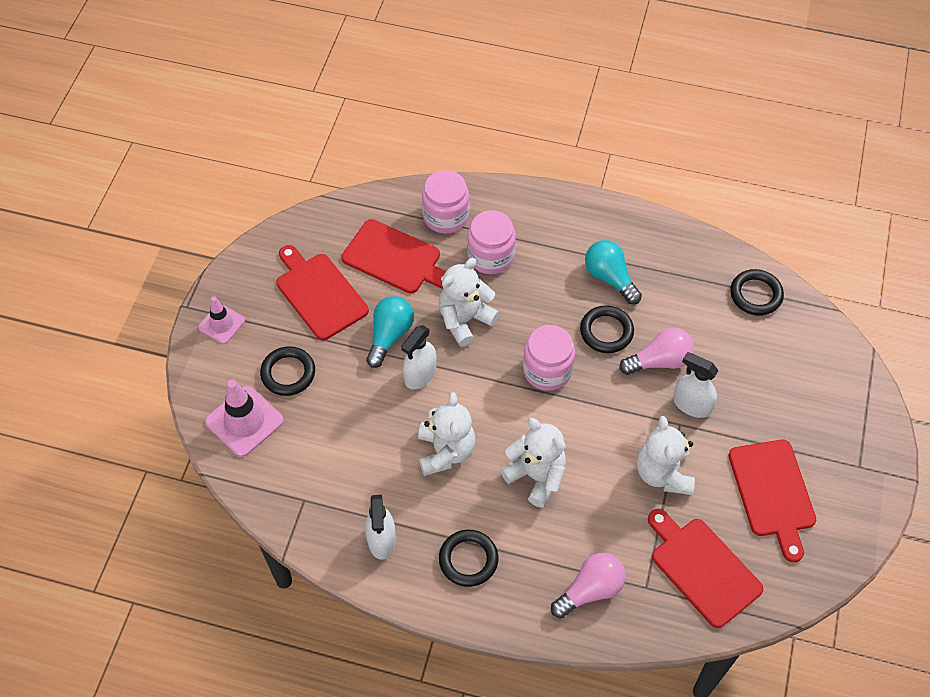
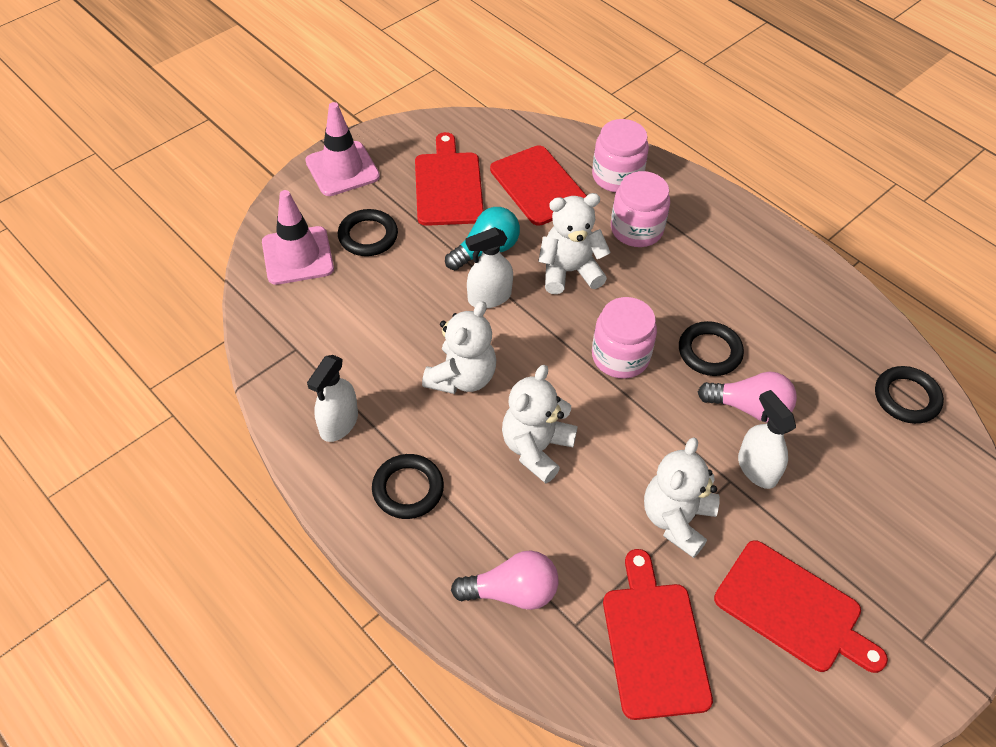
camera: 30 degrees right, 5 degrees down
pink traffic cone [198,296,245,344] -> pink traffic cone [305,102,380,196], size x1.60
white teddy bear [500,418,566,508] -> white teddy bear turned 135 degrees counterclockwise [502,365,578,484]
turquoise light bulb [585,240,642,304] -> none
red cutting board [729,440,816,562] -> red cutting board turned 75 degrees counterclockwise [714,540,888,673]

